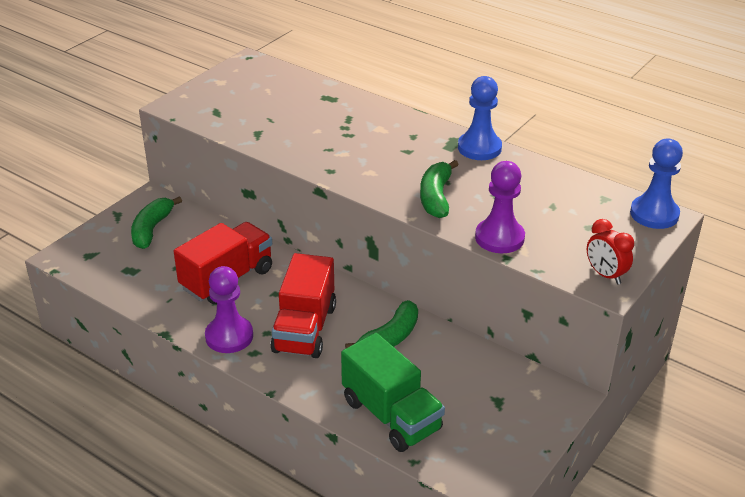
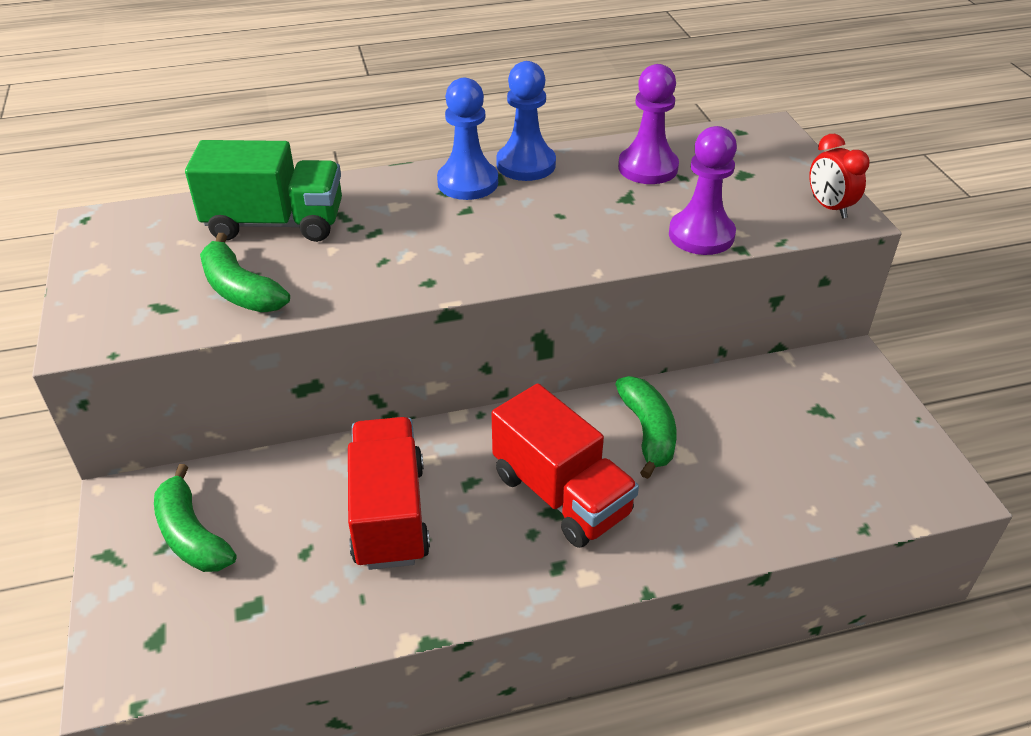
camera: 50 degrees left, 5 degrees up
purple pawn [205,266,253,353] -> purple pawn moved to [618,64,679,184]
green truck [341,333,445,452] -> green truck moved to [185,140,342,242]
green banana [420,160,459,218] -> green banana moved to [200,233,290,312]
red clock [587,219,634,284] -> red clock turned 60 degrees clockwise [809,134,869,219]
blue pawn [630,139,683,229] -> blue pawn moved to [437,78,498,200]

